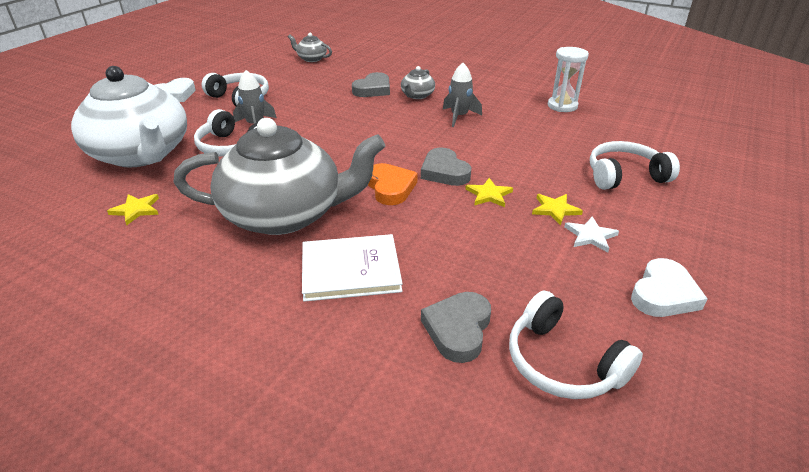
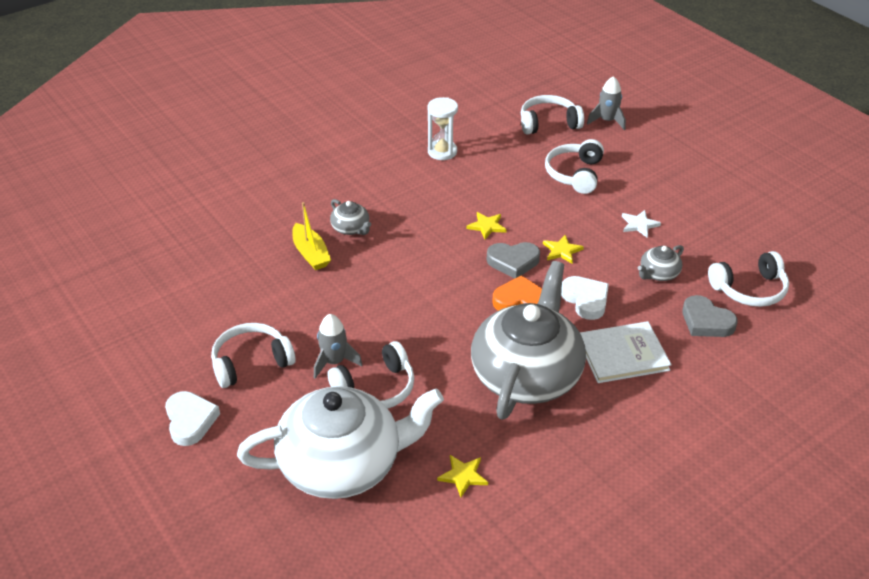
camera: 65 degrees left, 5 degrees up
grey teapot [288,33,332,62] -> grey teapot moved to [638,245,684,281]
white book [302,234,403,302] -> white book turned 60 degrees clockwise [580,321,672,383]
grey heart [352,72,390,97] -> yellow boat [292,202,331,270]
grey rocket [443,63,482,127] -> grey rocket moved to [587,76,626,130]
yellow star [532,194,583,225] -> yellow star moved to [467,212,507,239]
white heart [631,258,707,317] -> white heart moved to [561,276,609,320]
none -> white headphones [521,95,584,135]

